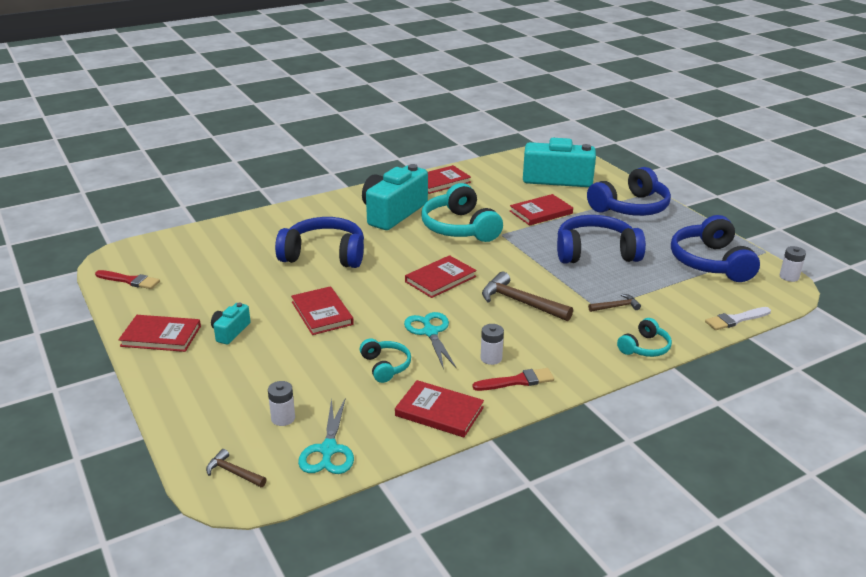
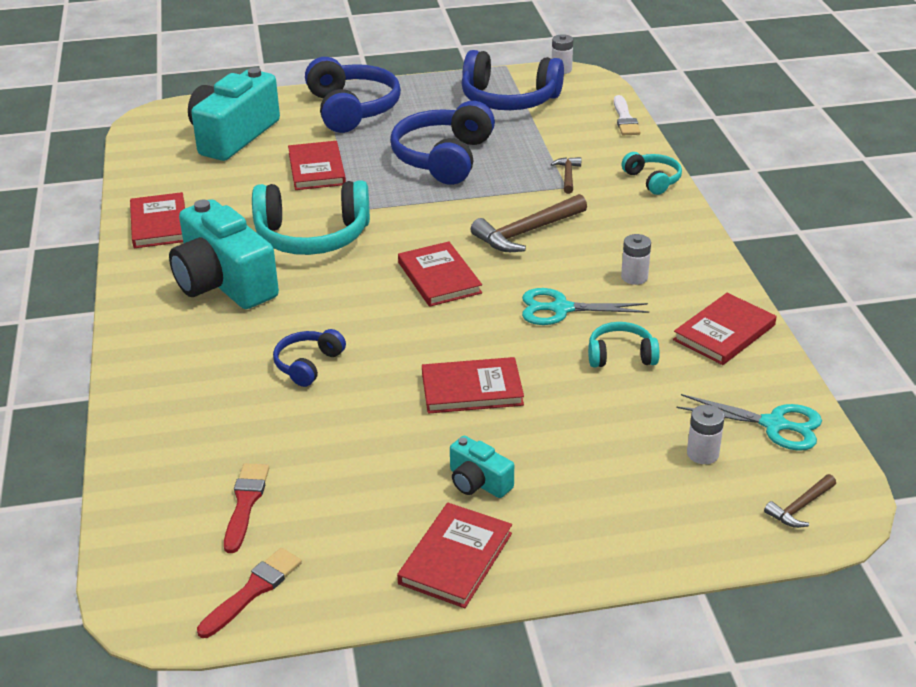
camera: 70 degrees left, 5 degrees up
blue headphones [275,217,364,268] -> blue headphones [273,329,346,387], size x0.51
red brush [473,368,554,391] -> red brush moved to [224,463,269,553]

